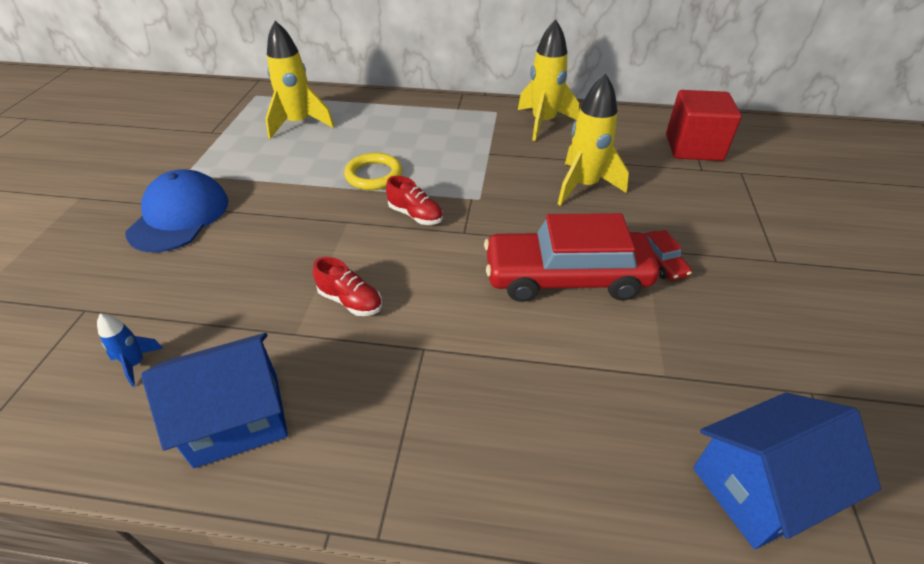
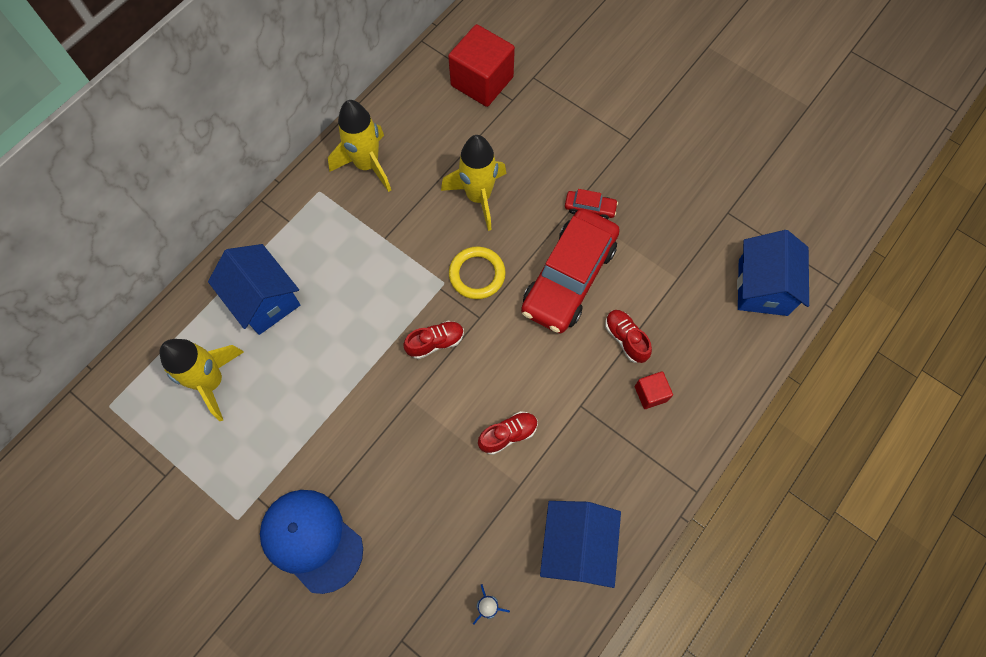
camera: 60 degrees left, 25 degrees up
yellow ring [344,153,402,190] -> yellow ring moved to [449,247,506,299]
none -> blue house [208,244,300,335]
none -> red shoe [605,310,652,363]
none -> red cube [635,371,673,409]

